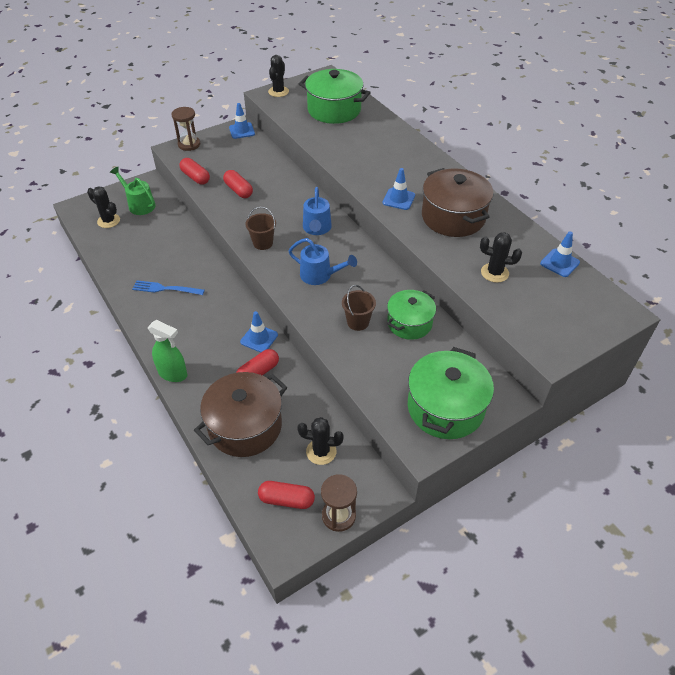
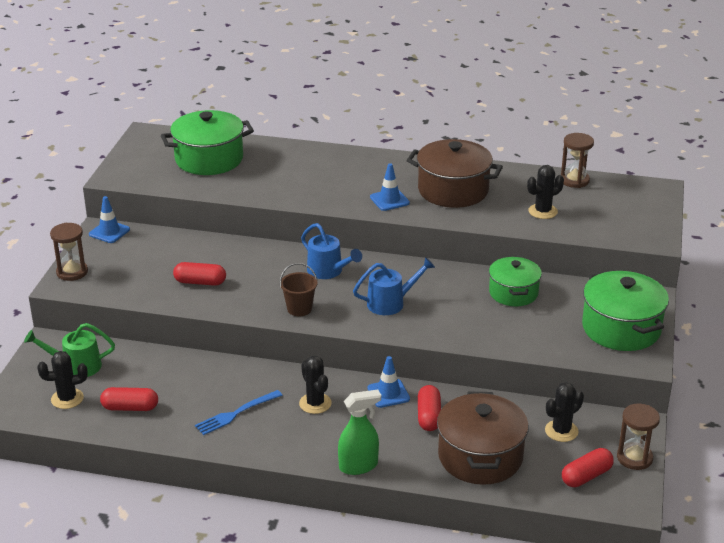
camera: 45 degrees left, 15 degrees down
red capsule [179,158,210,185] -> red capsule moved to [100,387,158,411]
black cactus [268,55,289,97] -> black cactus moved to [299,356,332,414]
brown bucket [342,285,376,331] -> none
blue traffic cone [540,231,580,277] -> brown hourglass [561,133,594,188]

